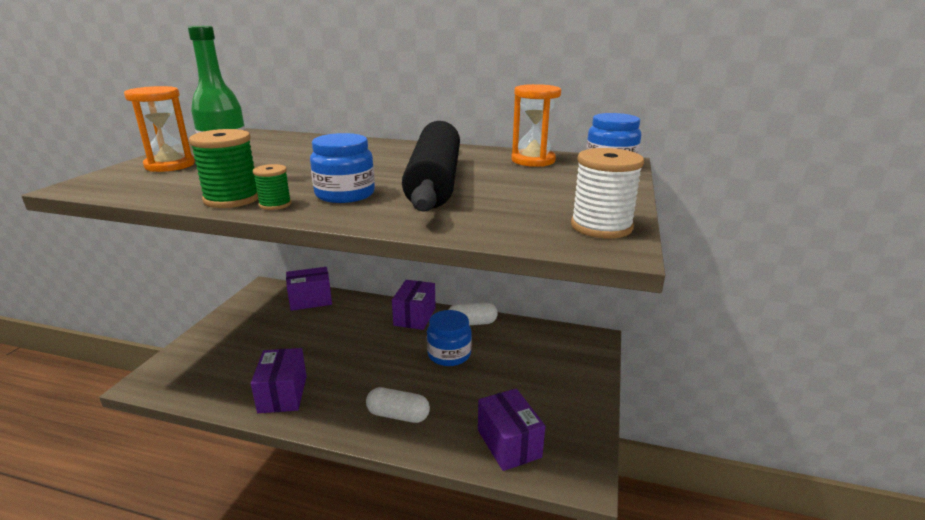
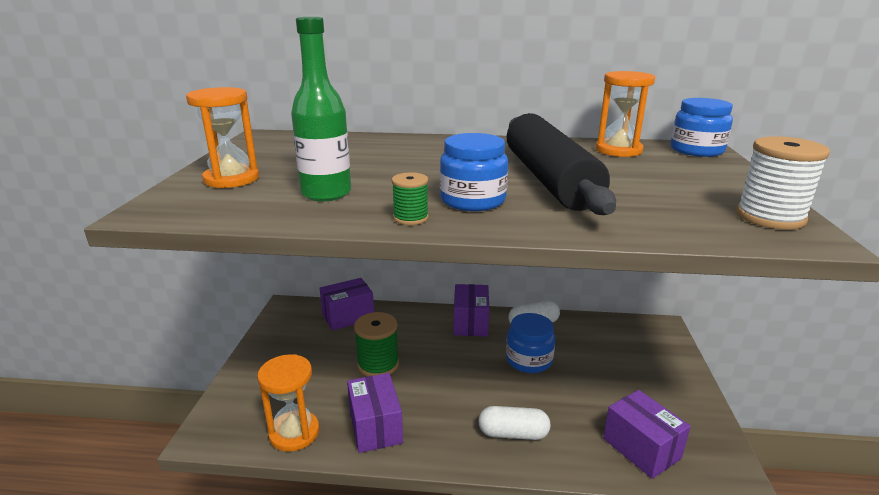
camera: 10 degrees left, 0 degrees up
green spool [189,129,258,208] -> green spool moved to [354,312,399,376]
none -> orange hourglass [257,354,319,452]

